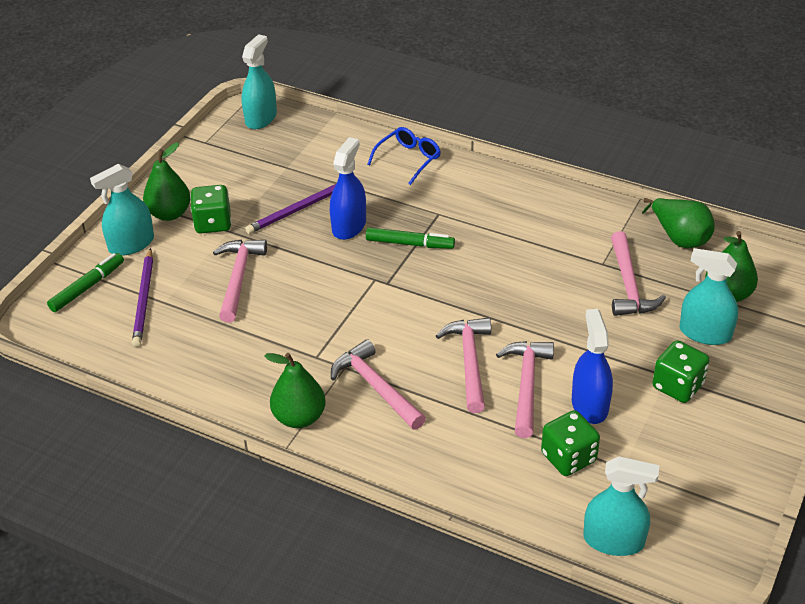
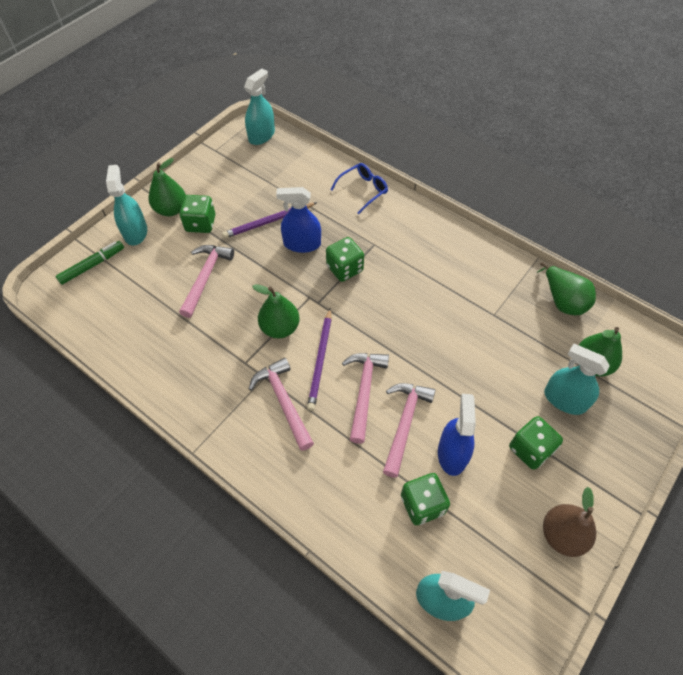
camera: 10 degrees right, 15 degrees up
turquoise spray bottle [90,164,154,256] -> turquoise spray bottle turned 105 degrees clockwise [106,165,147,246]
purple pencil [132,248,153,347] -> purple pencil moved to [307,308,332,411]
green pear [264,353,326,428] -> green pear moved to [252,284,300,338]
blue spray bottle [330,137,366,240] -> blue spray bottle turned 120 degrees counterclockwise [276,187,321,253]
green marker [366,227,455,249] -> green dice [326,237,364,282]
pink hammer [611,231,666,316] -> none
none -> brown pear [543,487,596,557]

